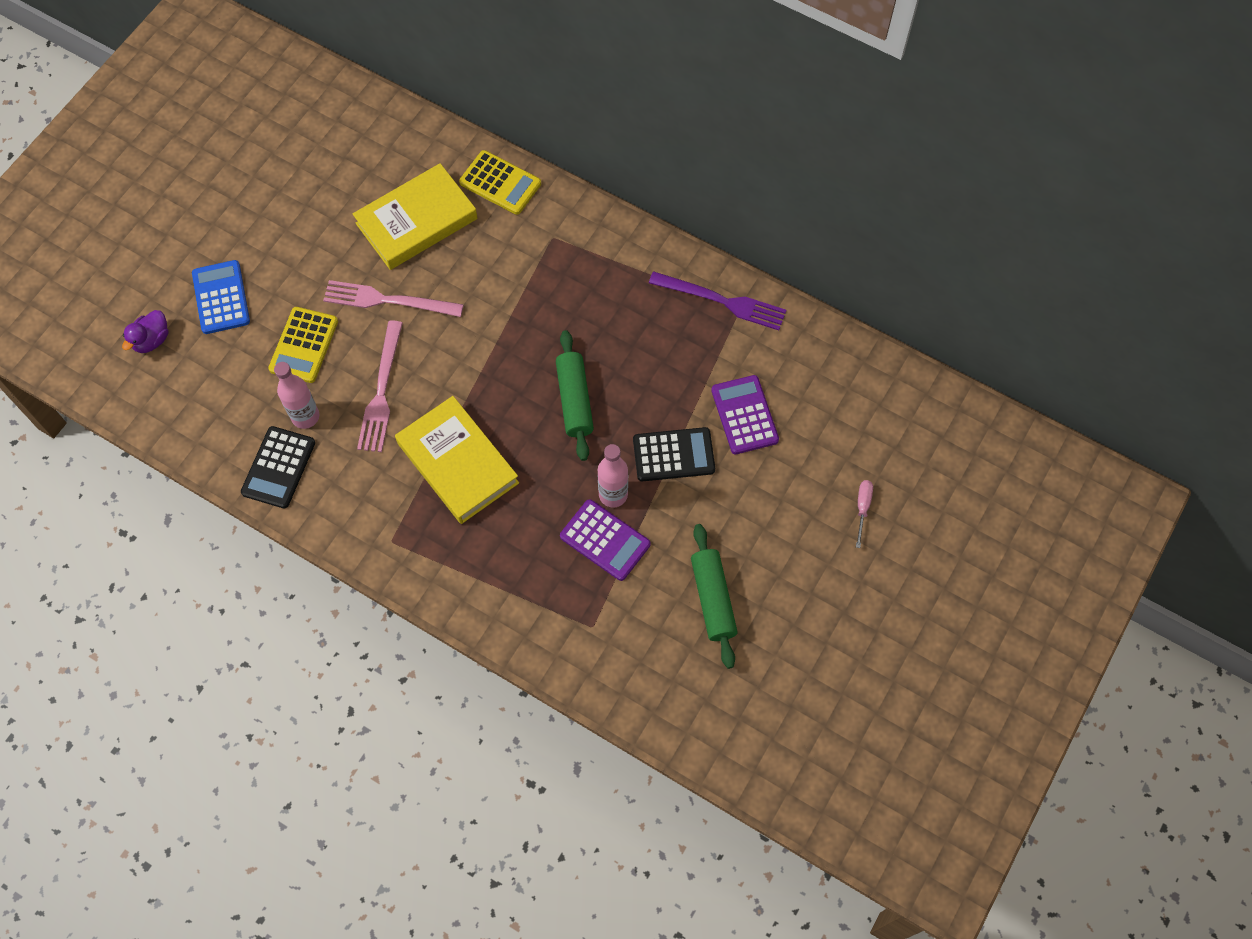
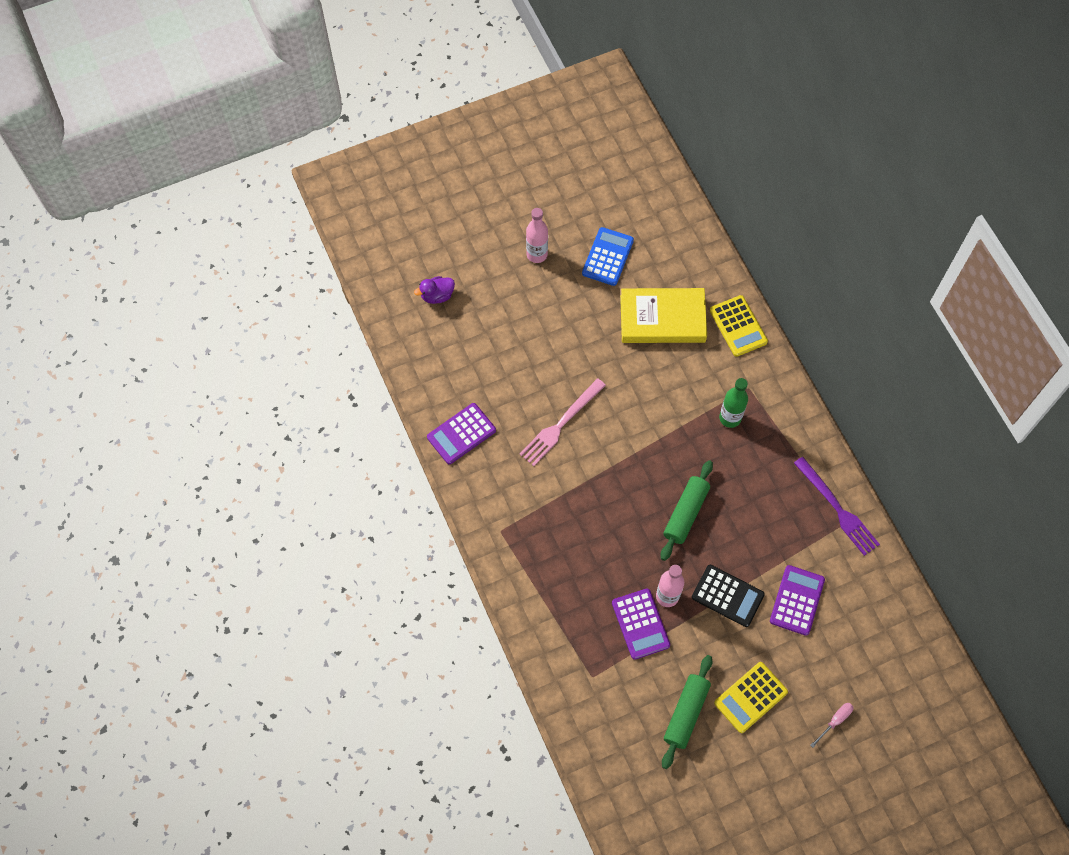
camera: 35 degrees right, 0 degrees up
blue calculator [192,260,250,334] -> blue calculator moved to [582,227,634,286]
black calculator [241,426,315,509] -> purple calculator [427,403,496,464]
yellow calculator [268,307,338,383] -> yellow calculator moved to [714,662,788,733]
pink bottle [274,362,319,429] -> pink bottle moved to [526,208,548,263]
pink fork [323,280,464,317] -> none
yellow book [395,396,519,524] -> none
none -> green bottle [719,378,748,428]

